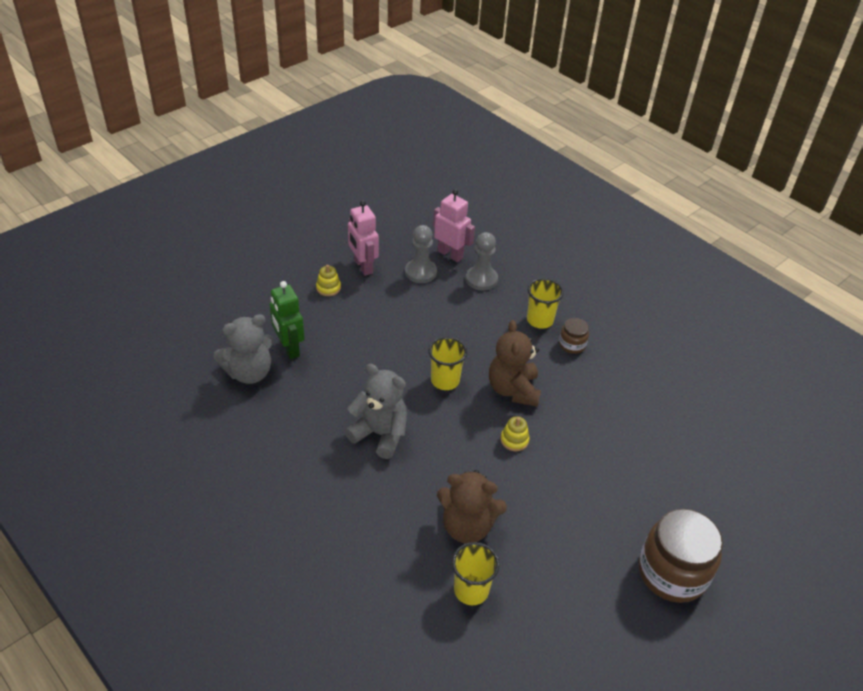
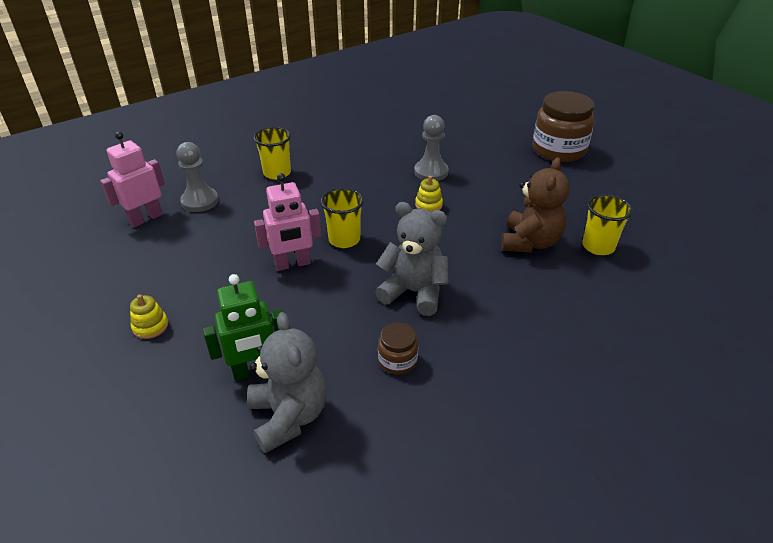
camera: 80 degrees left, 5 degrees down
grey teddy bear [345,364,407,459] -> grey teddy bear turned 75 degrees clockwise [375,202,449,316]
pink robot [348,200,379,276] -> pink robot moved to [254,173,321,271]
grey pawn [405,225,437,283] -> grey pawn moved to [414,115,448,181]
brown teddy bear [489,320,541,407] -> none
brown jar [559,318,589,354] -> brown jar moved to [378,323,418,375]

